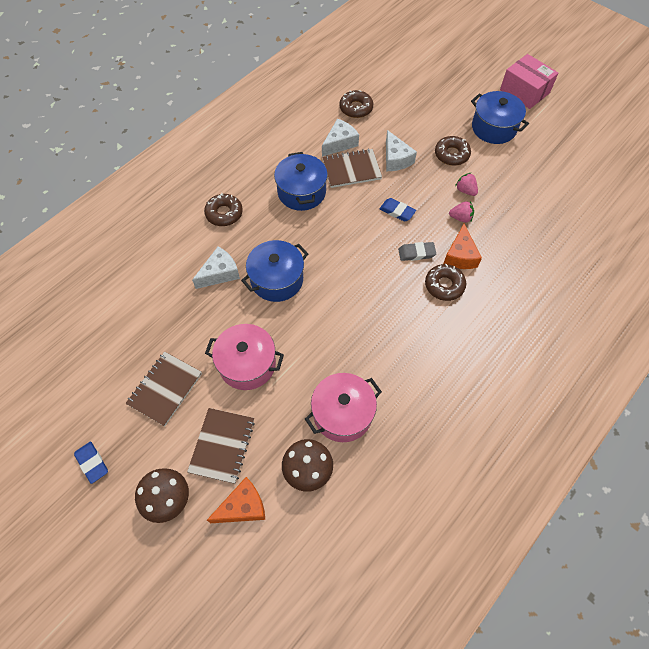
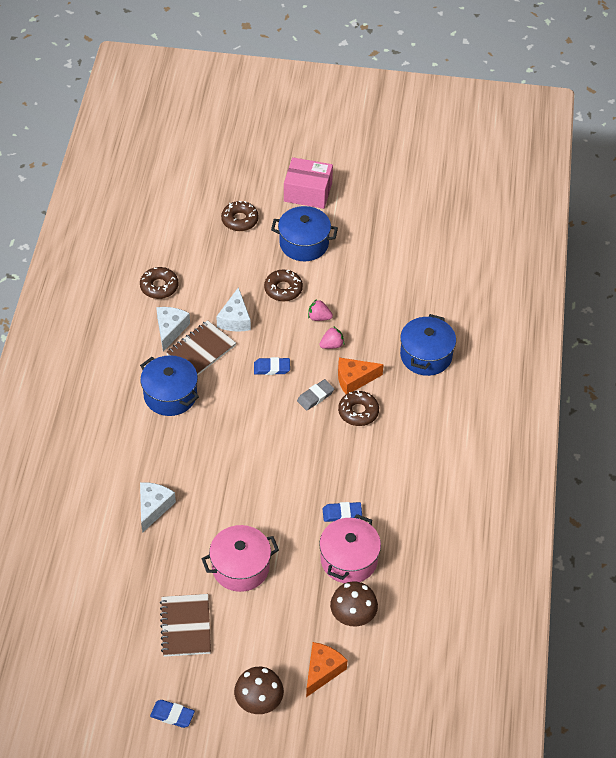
camera: 35 degrees left, 10 degrees down
brown notebook [187,408,255,484] -> none
brown donut [204,193,243,226] -> brown donut moved to [221,200,259,231]
blue pot [241,240,308,302] -> blue pot moved to [400,314,456,376]
white cheese [386,130,417,171] -> white cheese turned 60 degrees clockwise [216,287,251,332]
orange cheese [443,223,482,269] -> orange cheese turned 105 degrees clockwise [338,357,384,394]
none -> blue eraser [323,502,362,522]

